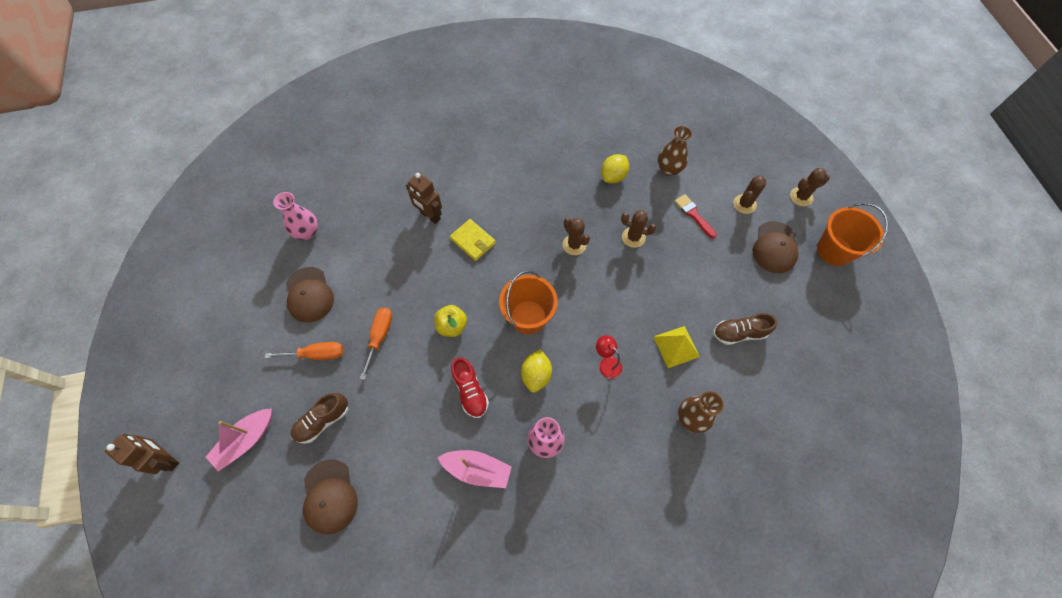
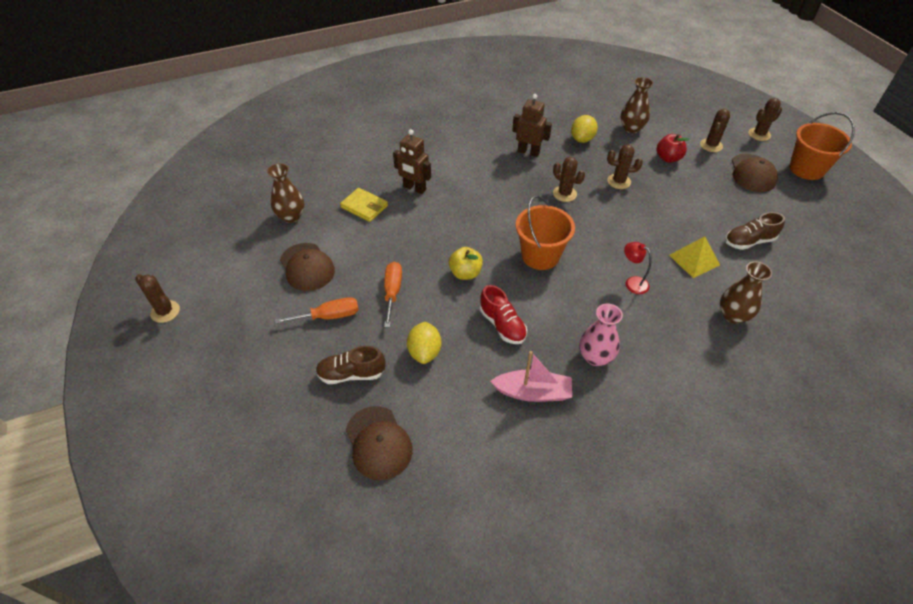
camera: 10 degrees left, 15 degrees down
brown robot [105,434,179,474] -> brown robot moved to [512,94,552,157]
pink boat [206,409,272,471] -> none
pink vase [273,192,318,240] -> brown vase [267,163,304,223]
brown shoe [291,393,348,444] -> brown shoe turned 45 degrees clockwise [316,346,386,384]
yellow wallet [450,219,496,261] -> yellow wallet moved to [340,188,388,222]
yellow lemon [521,349,552,393] -> yellow lemon moved to [407,322,442,364]
red brush [675,194,717,238] -> red apple [657,134,690,163]
none -> brown cactus [135,274,180,323]

